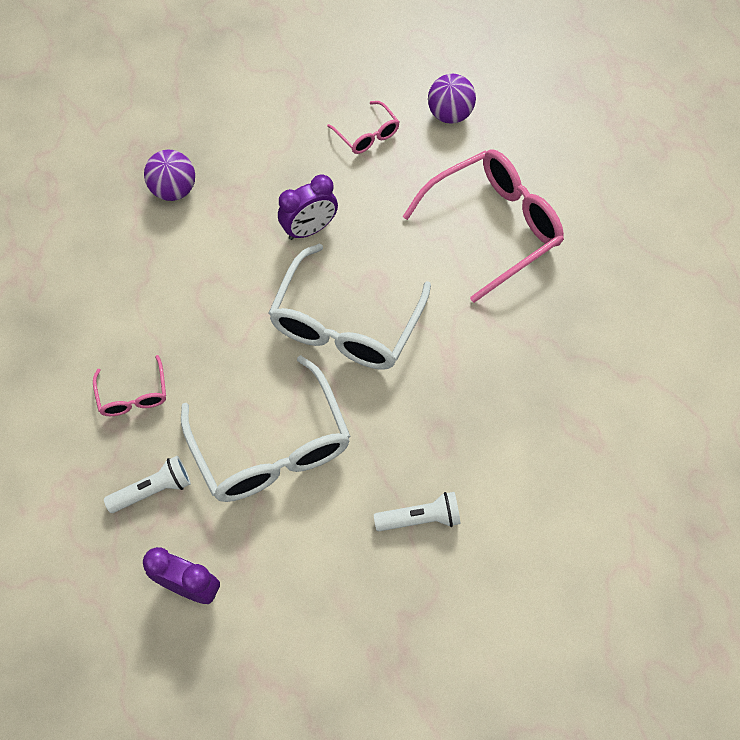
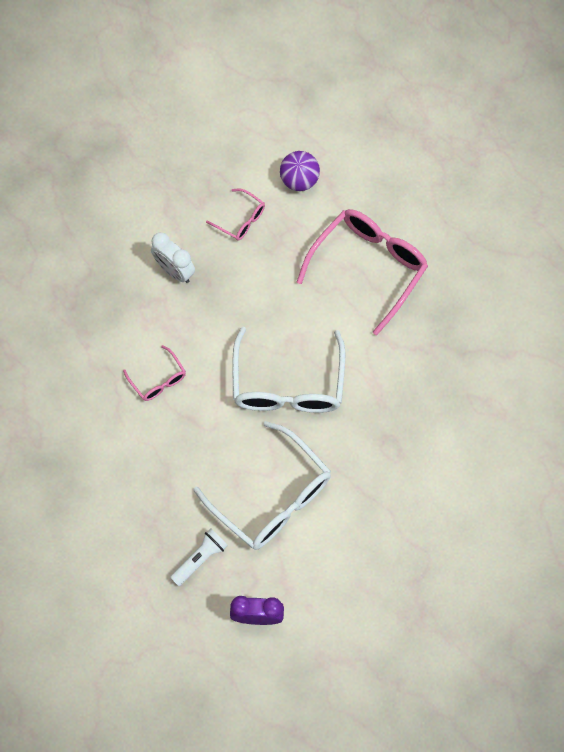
camera: 20 degrees left, 5 degrees up
pink glasses [93,355,166,416] -> pink glasses moved to [123,345,186,401]
purple ball [144,150,195,201] -> none
purple clock [278,174,338,240] -> none
white flashlight [374,492,461,531] -> none
none -> white clock [151,232,195,283]

